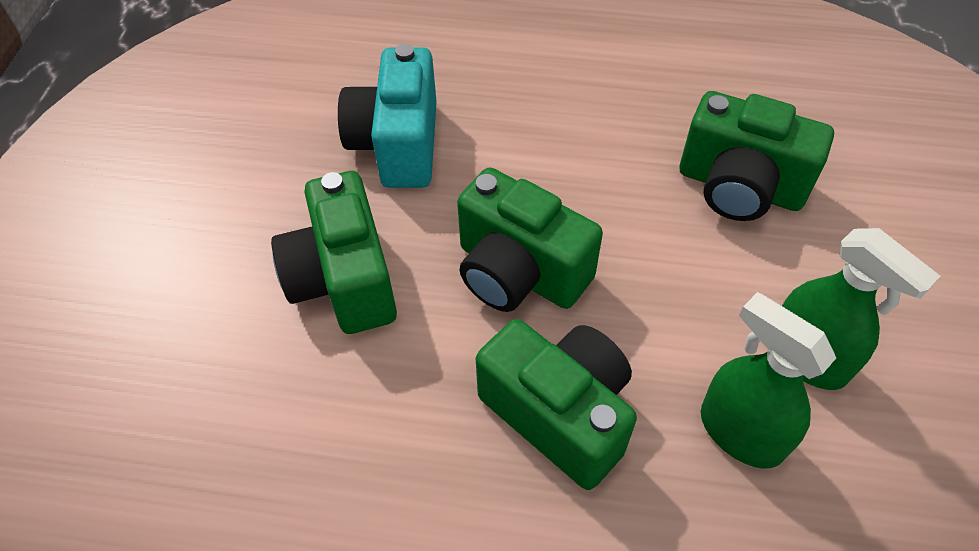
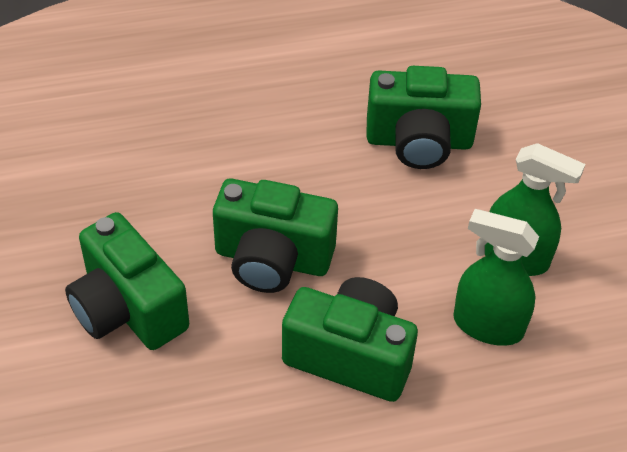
camera: 25 degrees left, 5 degrees down
turquoise camera [338,44,437,188] -> none

